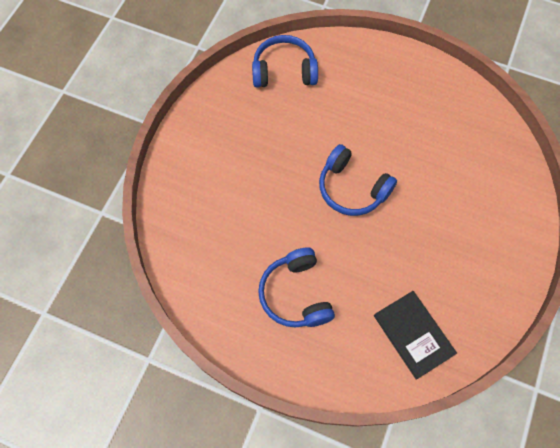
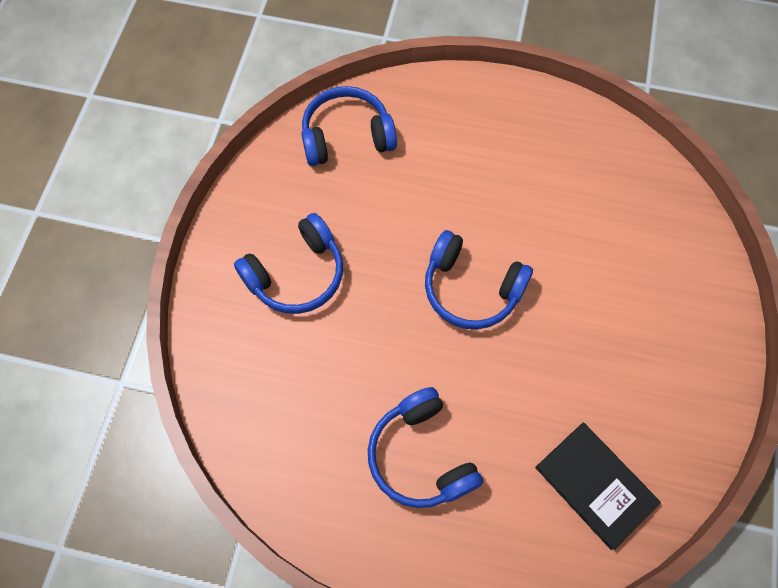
camera: 10 degrees left, 0 degrees up
none -> blue headphones [234,213,343,314]

